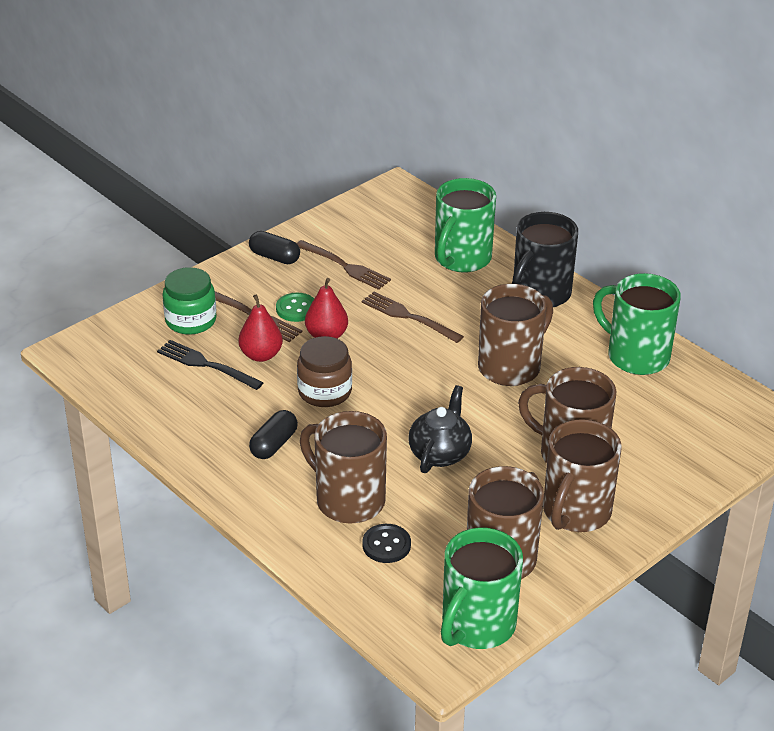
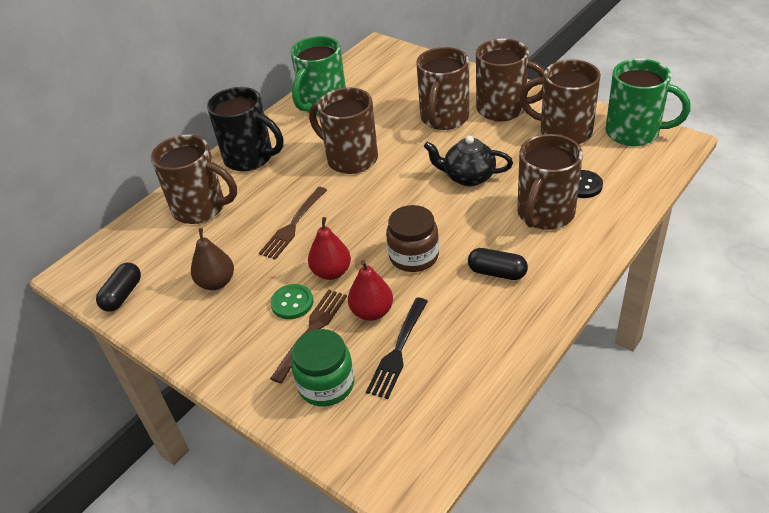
camera: 95 degrees left, 5 degrees up
black capsule [249,231,300,264] -> black capsule moved to [96,263,141,312]
brown fork [297,240,391,290] -> brown pear [191,228,234,290]
green mug [435,178,496,273] -> brown mug [151,134,237,224]

